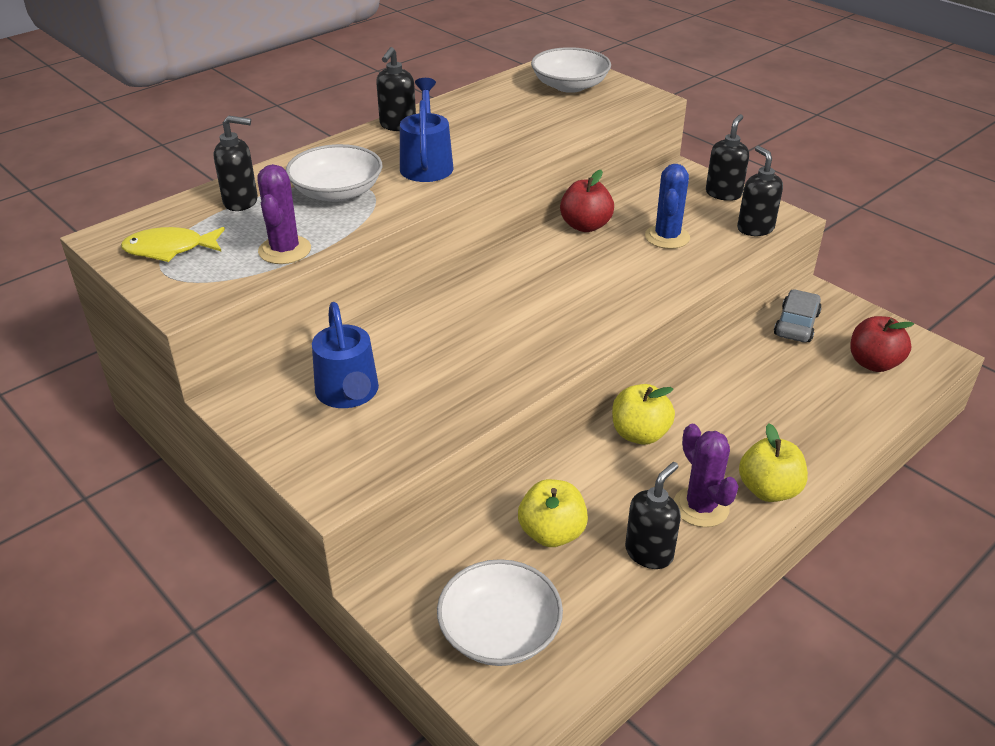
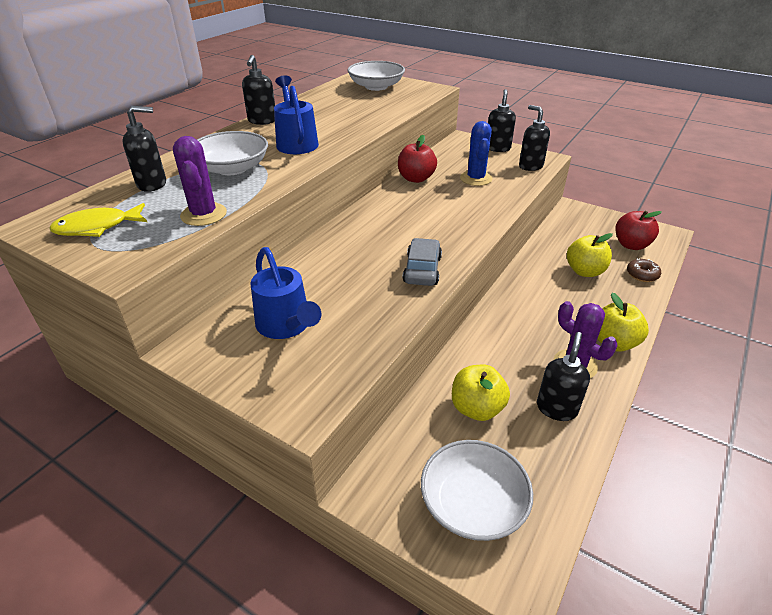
camera: 15 degrees left, 0 degrees up
yellow apple [612,384,675,445] -> yellow apple moved to [567,233,613,277]
grey car [774,289,822,342] -> grey car moved to [403,238,442,286]
none -> brown donut [627,258,661,282]

